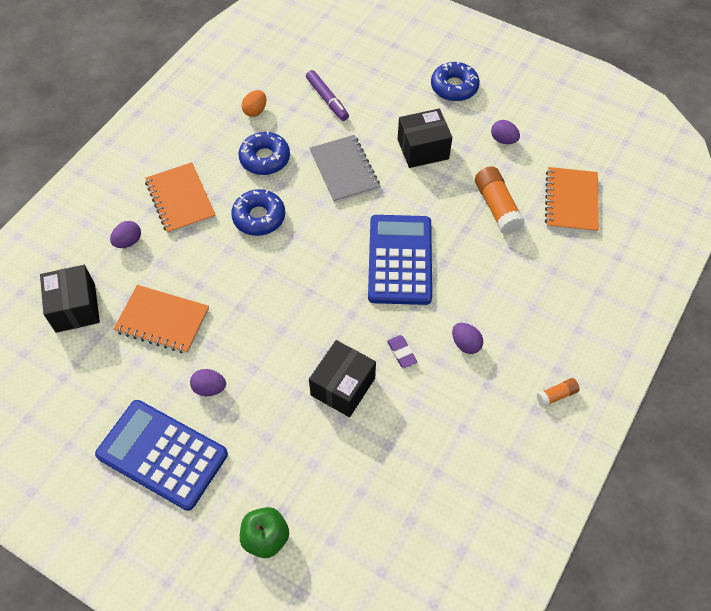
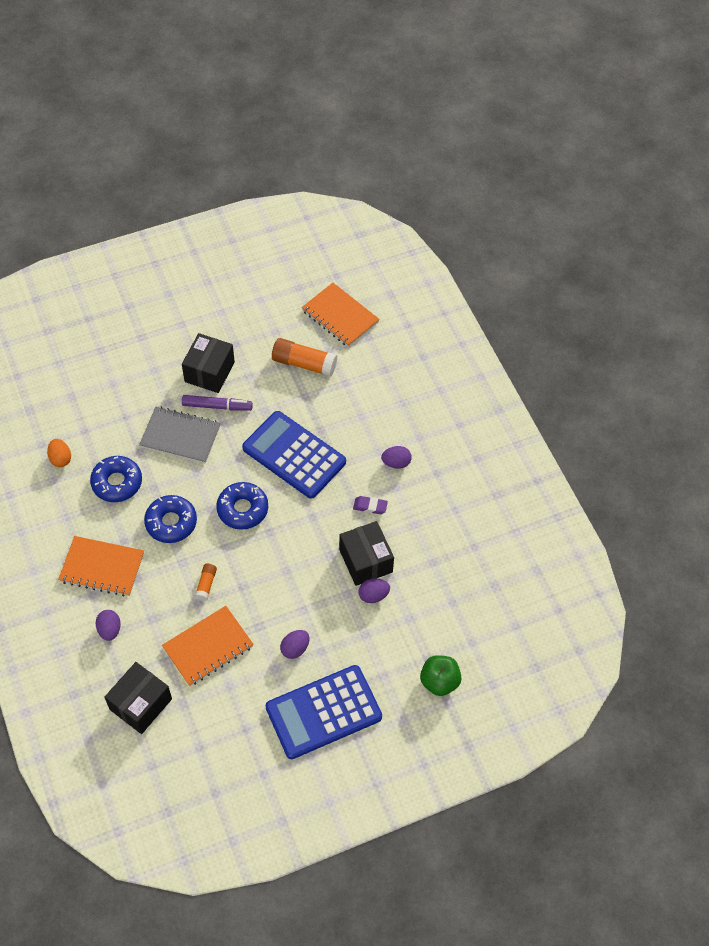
camera: 55 degrees left, 0 degrees up
black box [40,265,100,333] -> black box turned 75 degrees counterclockwise [104,662,172,734]
purple marker [306,70,349,121] -> purple marker moved to [182,395,253,411]
blue donut [431,62,480,101] -> blue donut moved to [216,482,268,530]
purple egg [491,120,520,144] -> purple egg moved to [358,578,390,603]
orange glue stick [537,378,580,407] -> orange glue stick moved to [195,563,217,601]

